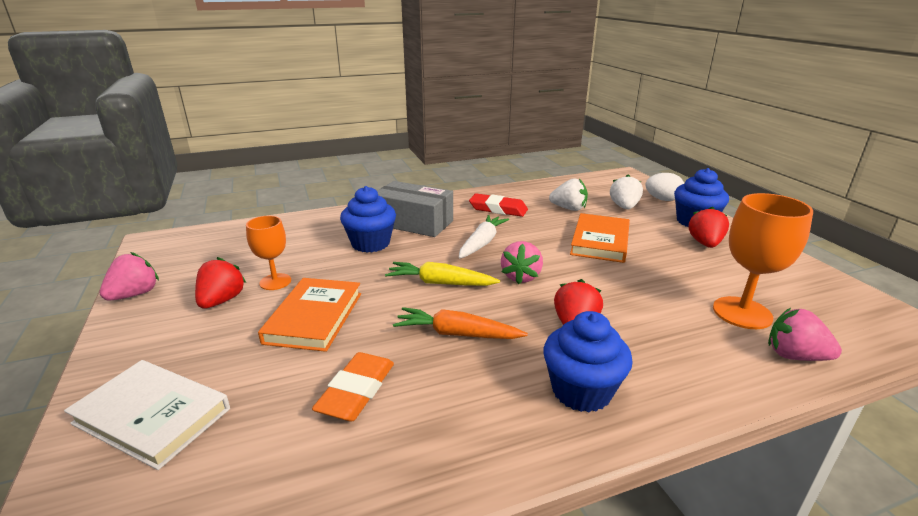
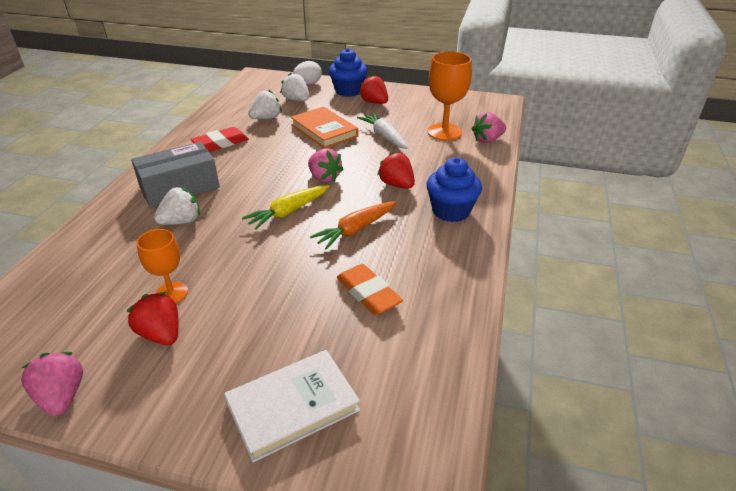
camera: 55 degrees left, 10 degrees up
orange book [258,278,361,352] -> none
blue cupcake [340,186,396,253] -> white strawberry [154,187,200,225]
white carrot [459,215,509,259] -> white carrot moved to [357,113,408,149]

